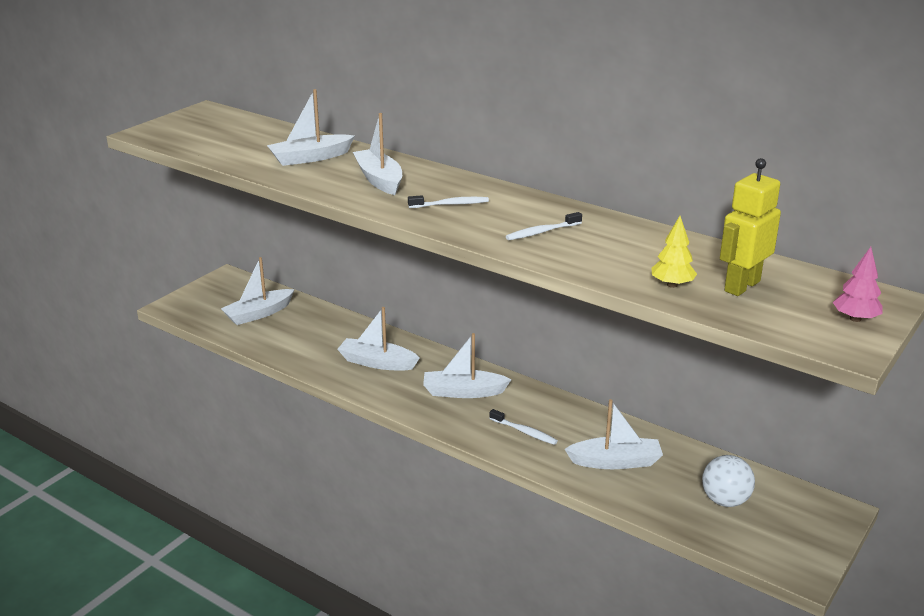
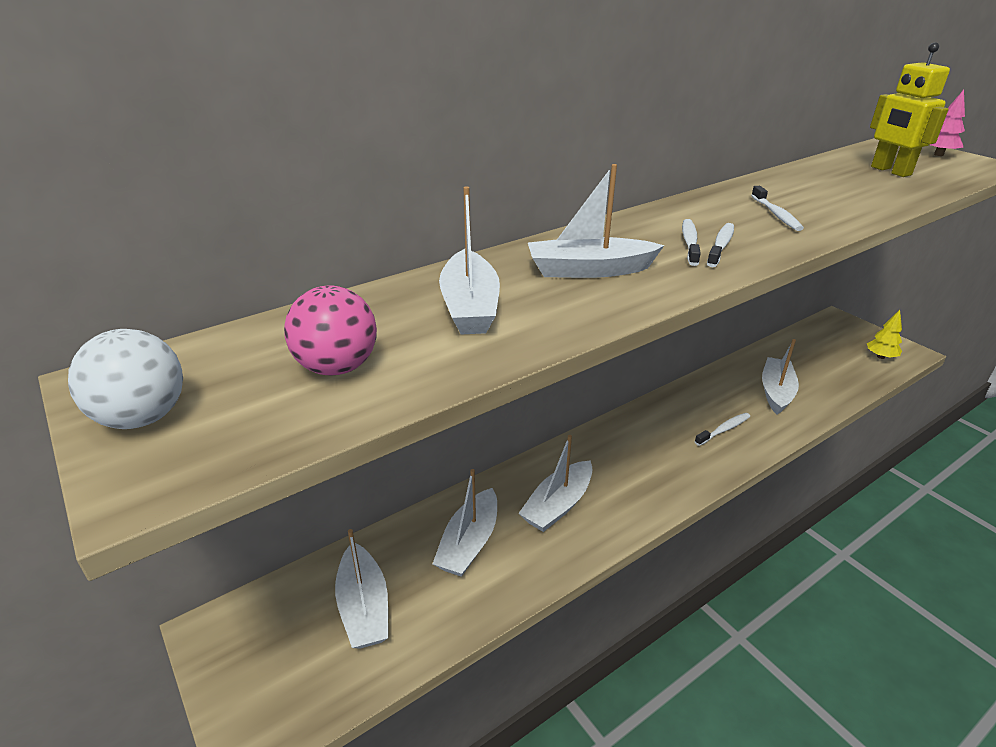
camera: 70 degrees left, 5 degrees up
white boat [423,333,511,398] -> white boat moved to [433,469,497,577]
yellow tree [652,216,697,288] -> yellow tree moved to [867,310,902,359]
white ball [702,455,755,507] -> white ball moved to [68,329,183,429]
none -> pink ball [284,286,377,375]
none -> white toothbrush [707,223,734,267]

